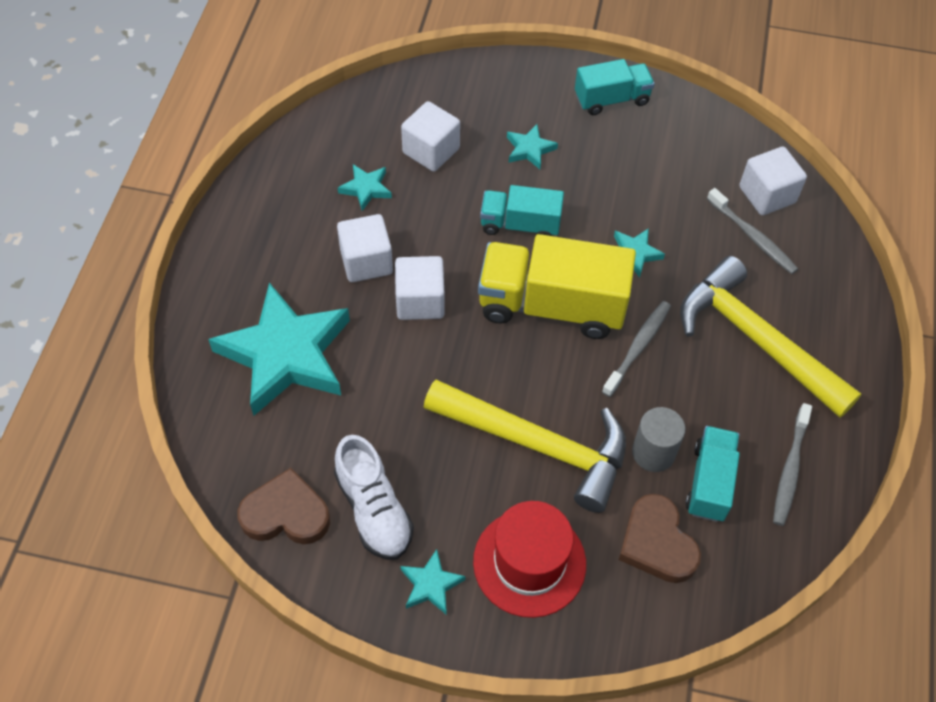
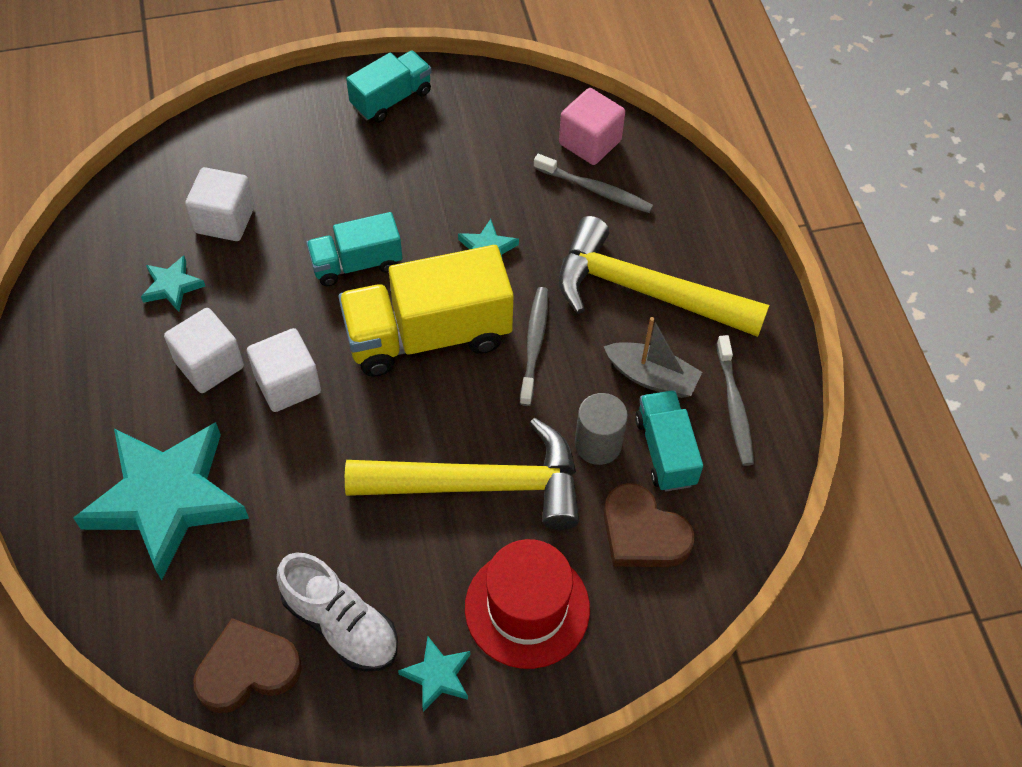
camera: 25 degrees left, 0 degrees up
turquoise star [507,124,558,169] -> none
white cube [739,147,807,215] -> pink cube [559,88,625,165]
none -> grey boat [604,317,702,398]

